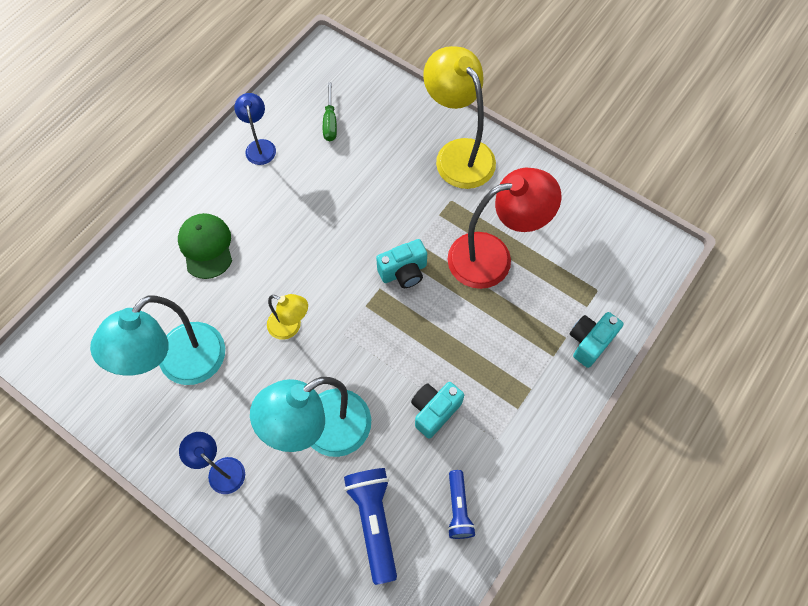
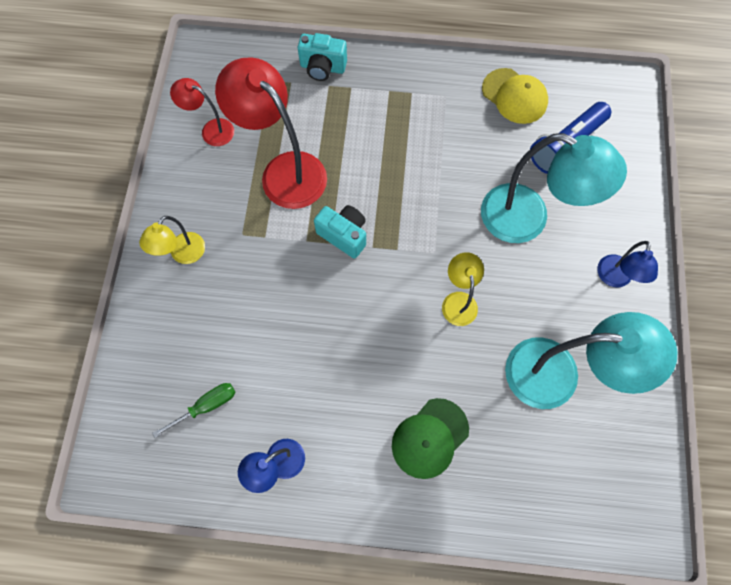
camera: 120 degrees left, 5 degrees up
turquoise camera [411,382,464,439] -> none
yellow lamp [423,46,496,189] -> yellow lamp [139,216,205,264], size x0.51
blue flashlight [447,470,476,539] -> yellow cap [482,68,548,124]
none -> red lamp [170,78,234,146]

